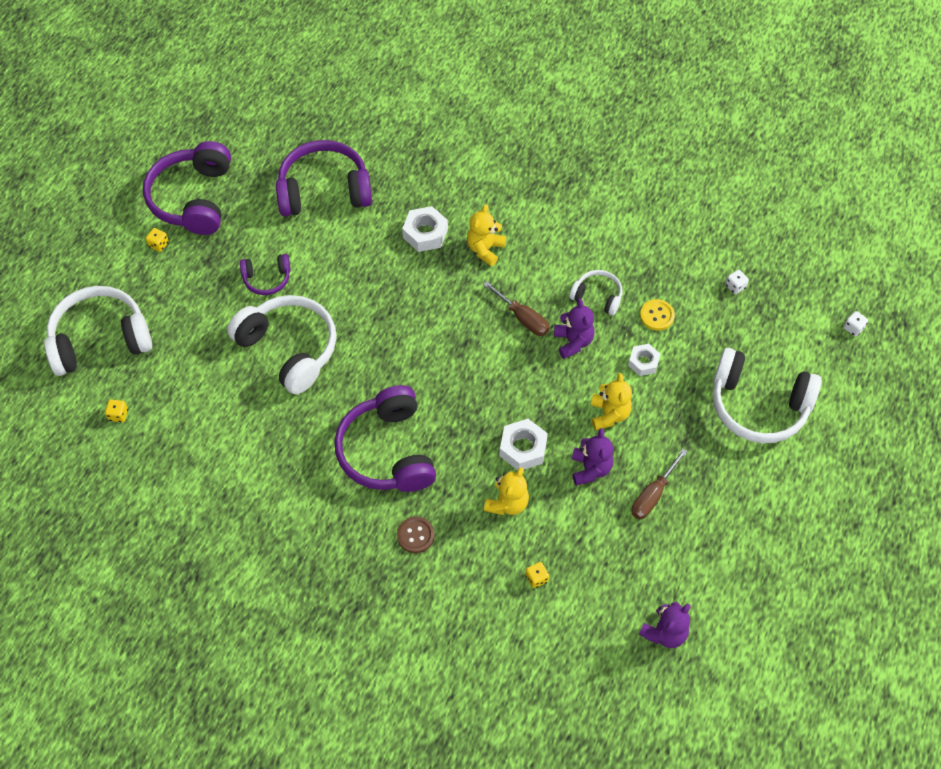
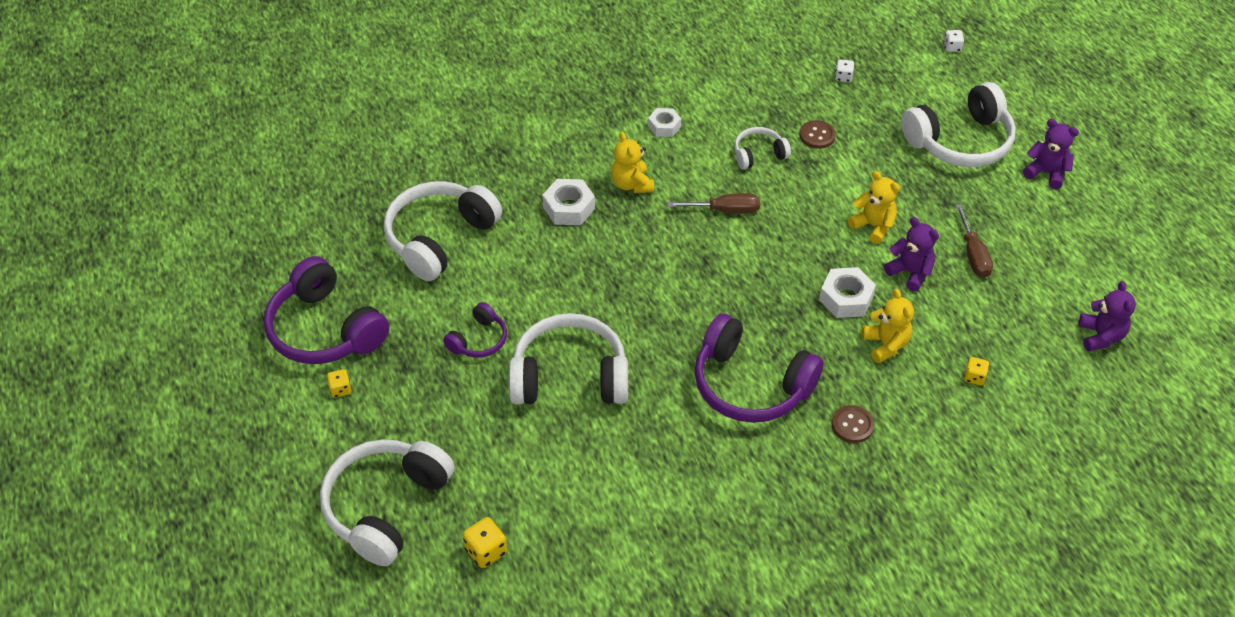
camera: 45 degrees left, 10 degrees down
yellow dice [105,399,128,422] -> yellow dice [463,517,507,568], size x1.53
purple headphones [276,140,372,216] -> white headphones [384,181,502,281]
purple teddy bear [554,298,595,359] -> purple teddy bear moved to [1023,119,1079,189]
white nut [628,344,661,376] -> white nut moved to [648,108,681,137]
yellow button [640,299,675,331] -> brown button [799,120,836,149]

